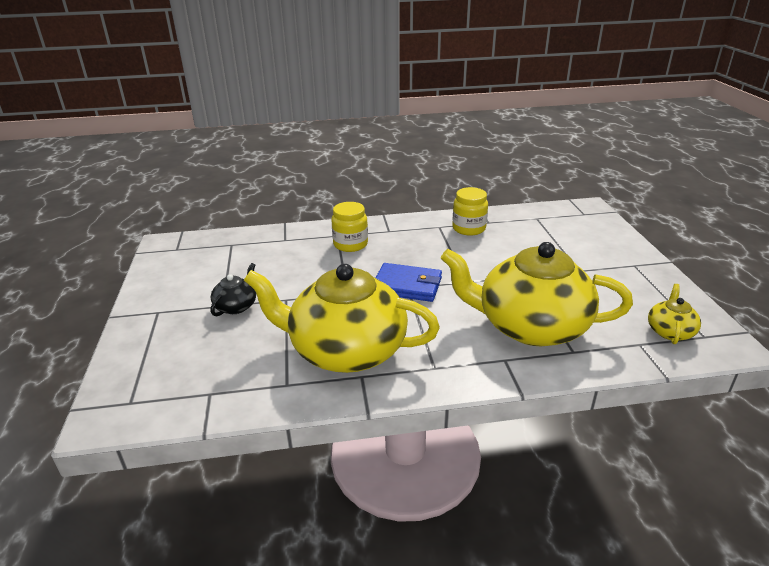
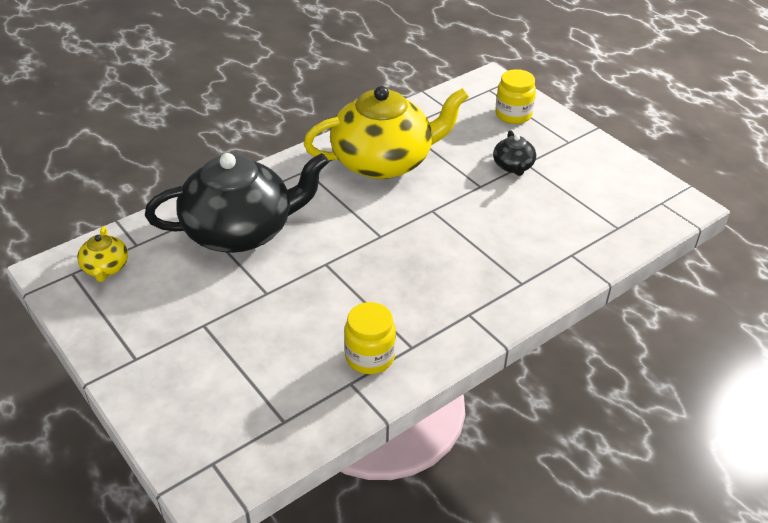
camera: 150 degrees right, 10 degrees up
yellow jar [331,202,368,252] -> yellow jar moved to [495,69,536,124]
blue wallet [376,263,442,302] -> none
yellow teapot [441,242,633,346] -> black teapot [145,153,329,253]

